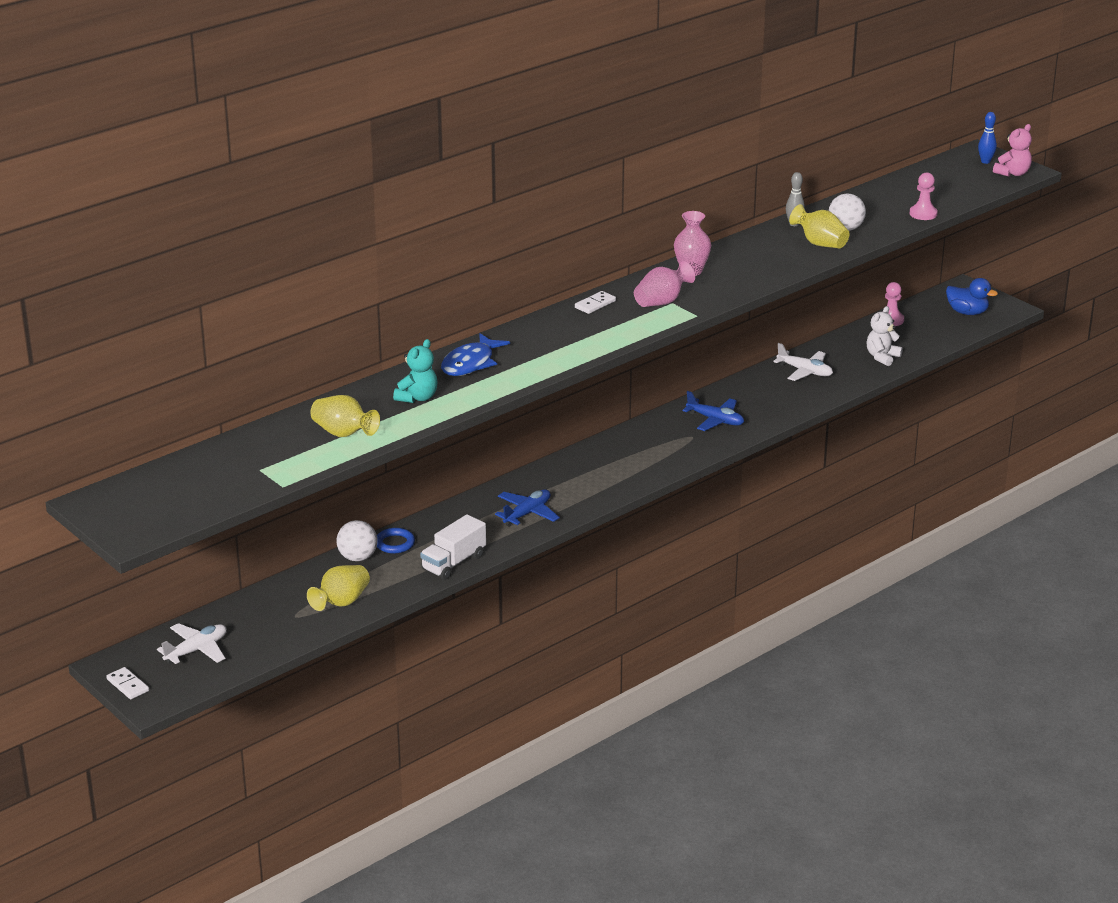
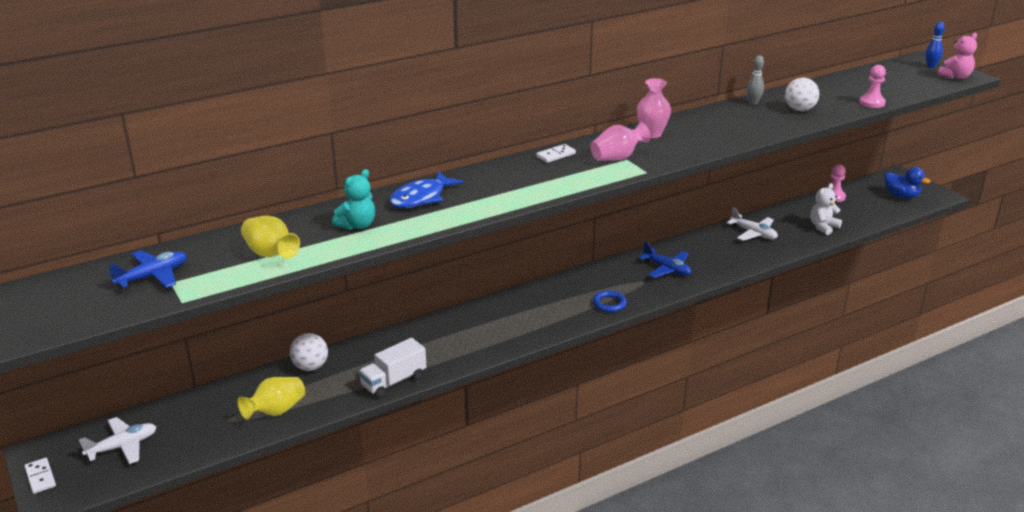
camera: 10 degrees right, 0 degrees up
blue ring [377,528,415,554] -> blue ring moved to [593,290,627,312]
blue plane [495,489,560,527] -> blue plane moved to [109,250,187,289]
yellow vase [789,204,850,249] -> none

